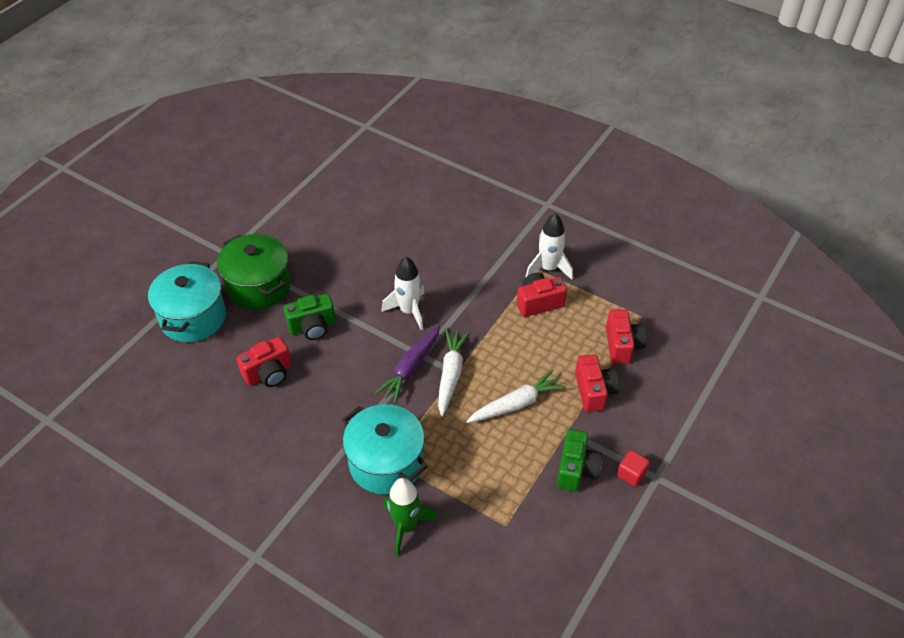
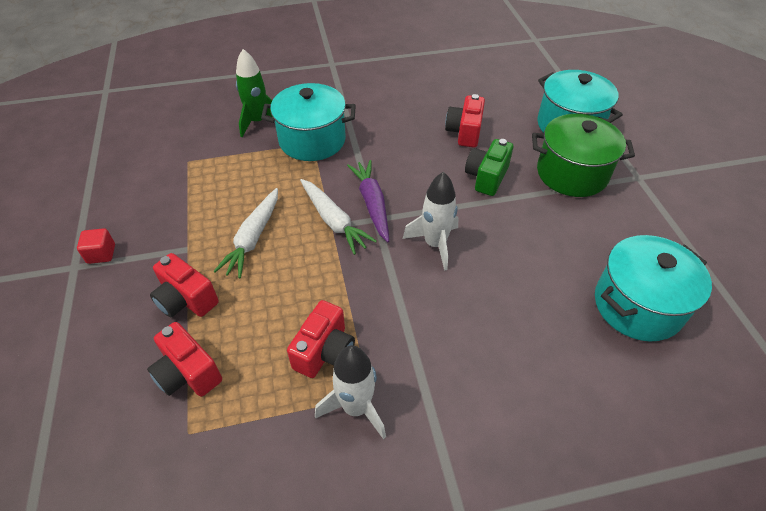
camera: 135 degrees right, 0 degrees up
green camera [557,429,602,492] -> none
none -> turquoise pot [595,235,712,341]

